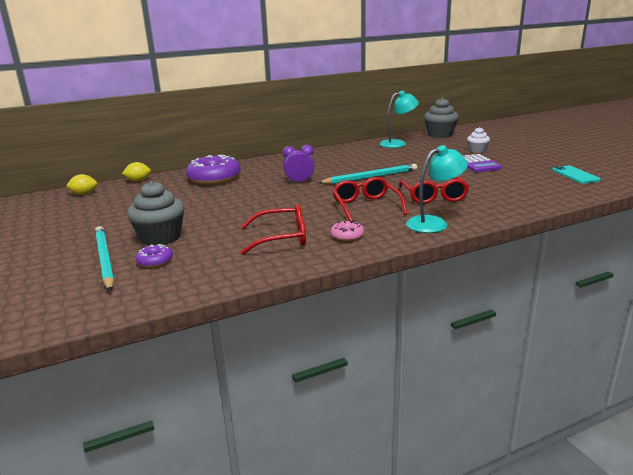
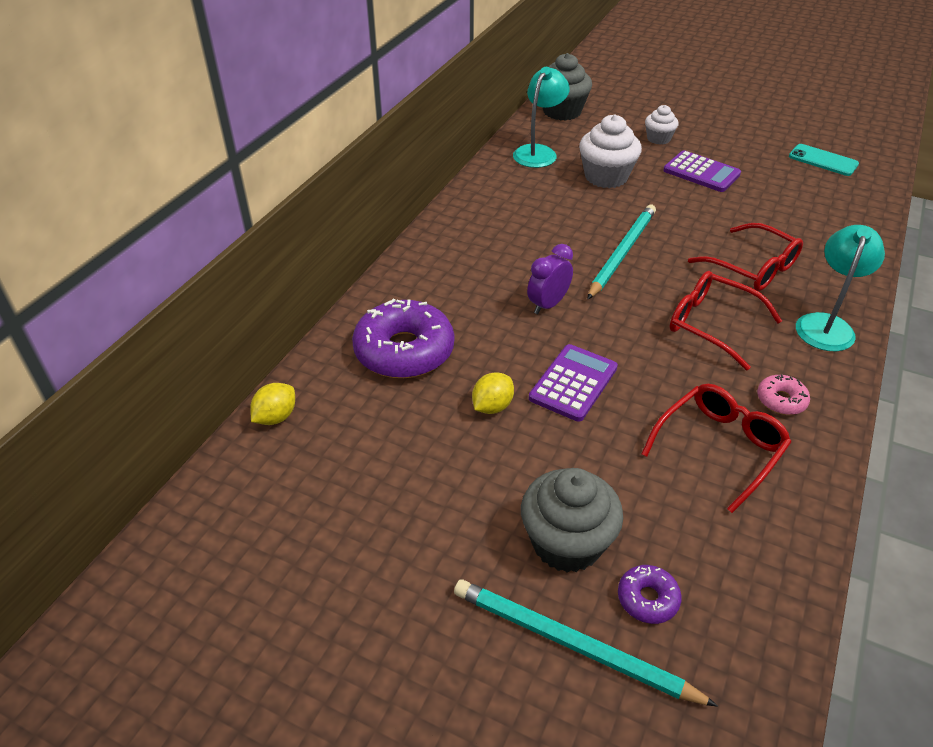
camera: 40 degrees left, 20 degrees up
yellow lemon [66,174,97,195] -> yellow lemon moved to [472,372,514,414]
none -> purple calculator [529,344,618,422]
none -> white cupcake [579,115,642,188]

